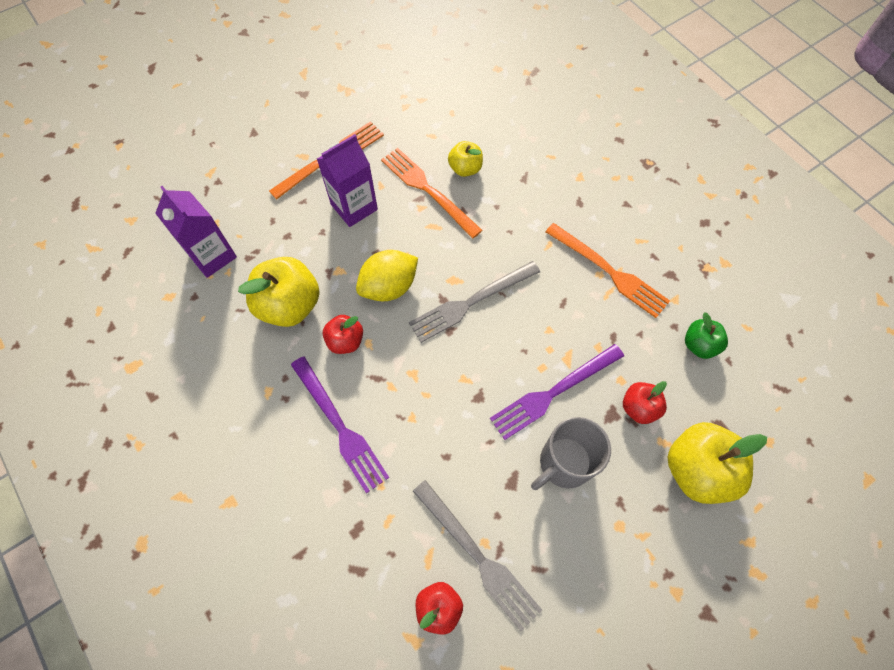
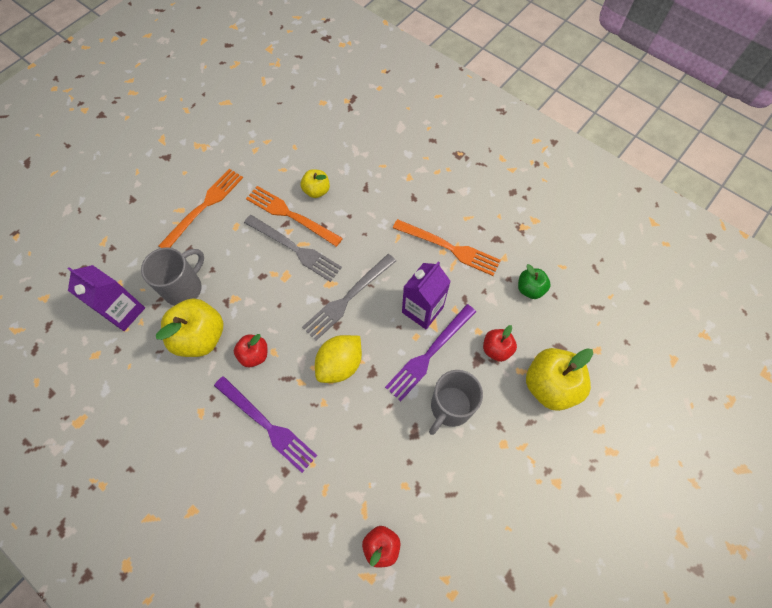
camera: 15 degrees left, 0 degrees up
purple carton [317,134,378,227] -> purple carton moved to [402,261,451,329]
yellow lemon [356,250,418,302] -> yellow lemon moved to [315,335,362,383]
grey fork [413,480,542,631] -> grey fork moved to [244,215,342,282]
none -> grey mug [141,247,204,306]

